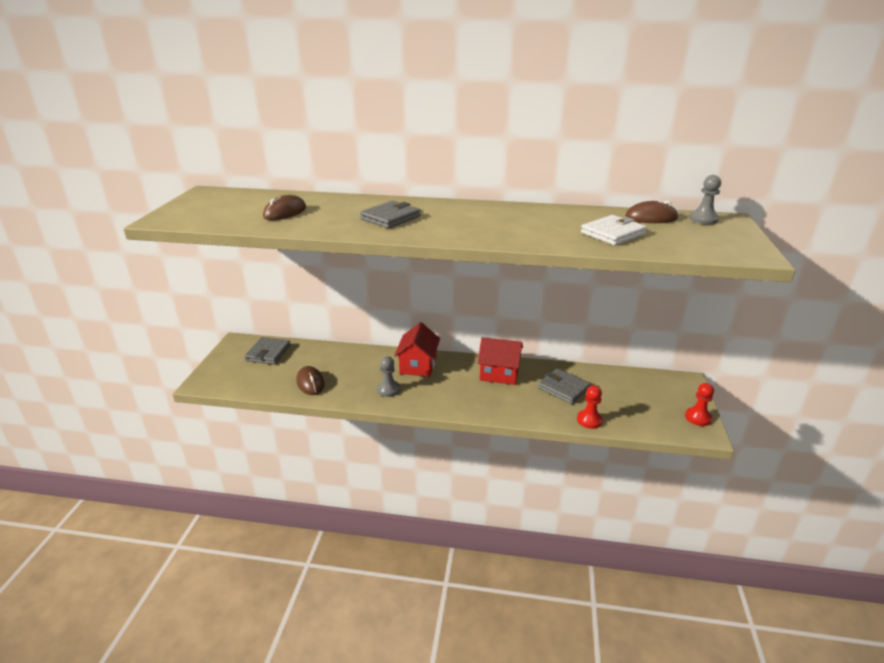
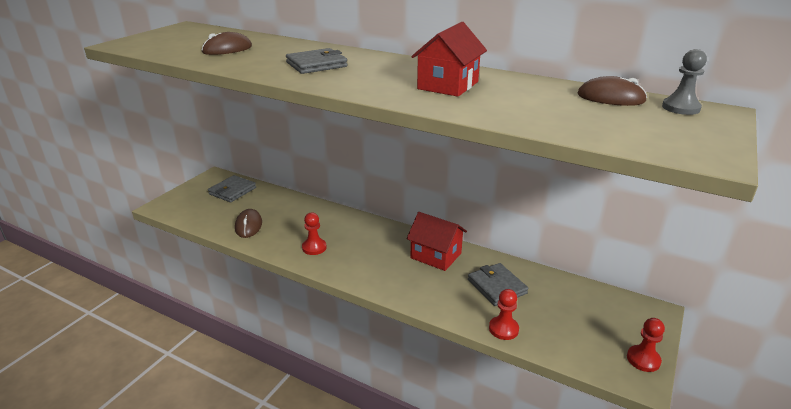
camera: 20 degrees right, 0 degrees up
grey pawn [377,356,400,397] -> red pawn [302,213,327,255]
red house [394,322,440,377] -> red house moved to [411,22,487,97]
white wallet [581,215,647,245] -> none

